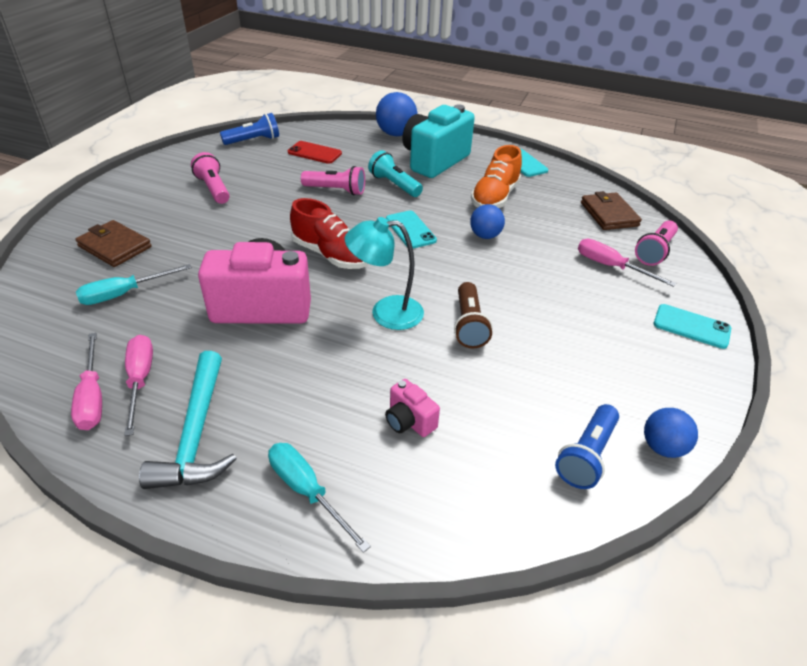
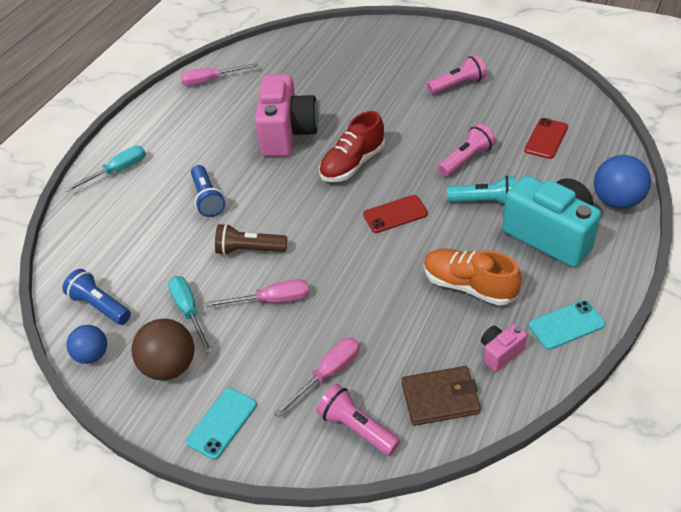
camera: 100 degrees right, 5 degrees up
brown wallet [75,220,152,267] -> none
turquoise screwdriver [76,264,192,305] -> turquoise screwdriver moved to [168,276,213,354]
pink screwdriver [124,335,153,436] -> pink screwdriver moved to [205,279,309,307]
turquoise hammer [139,351,237,489] -> none
blue flashlight [220,113,279,145] -> blue flashlight moved to [191,165,225,217]
pink flashlight [301,166,365,195] -> pink flashlight turned 150 degrees counterclockwise [438,124,496,177]
turquoise lamp [345,217,424,330] -> none
turquoise flashlight [368,150,423,197] -> turquoise flashlight turned 45 degrees clockwise [447,176,516,205]
pink camera [385,379,440,437] -> pink camera moved to [481,324,527,372]
turquoise phone [386,211,437,249] -> red phone [363,195,428,233]
blue ball [470,204,505,239] -> none
none -> brown ball [131,319,195,380]

